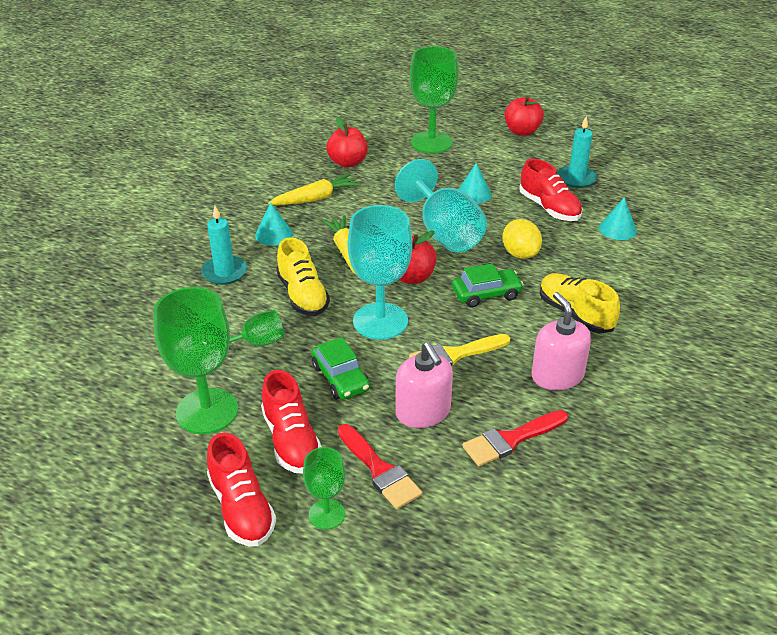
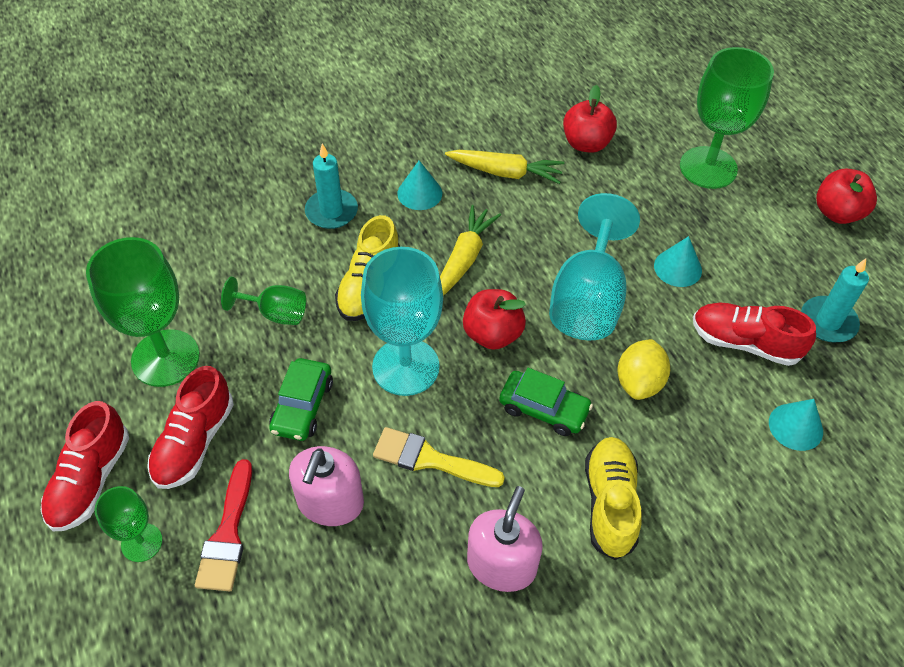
camera: 40 degrees right, 15 degrees up
red brush [462,410,568,466] -> none
red shoe [519,159,582,221] -> red shoe turned 105 degrees clockwise [693,303,816,366]

